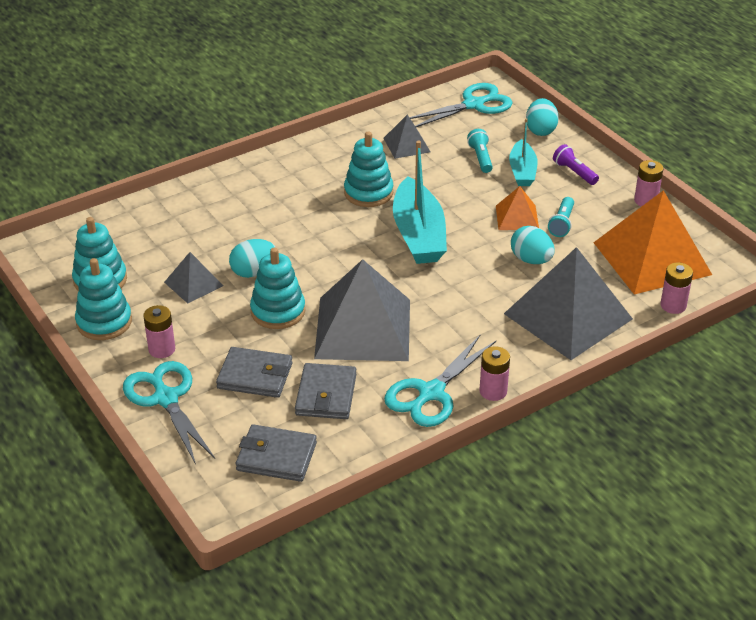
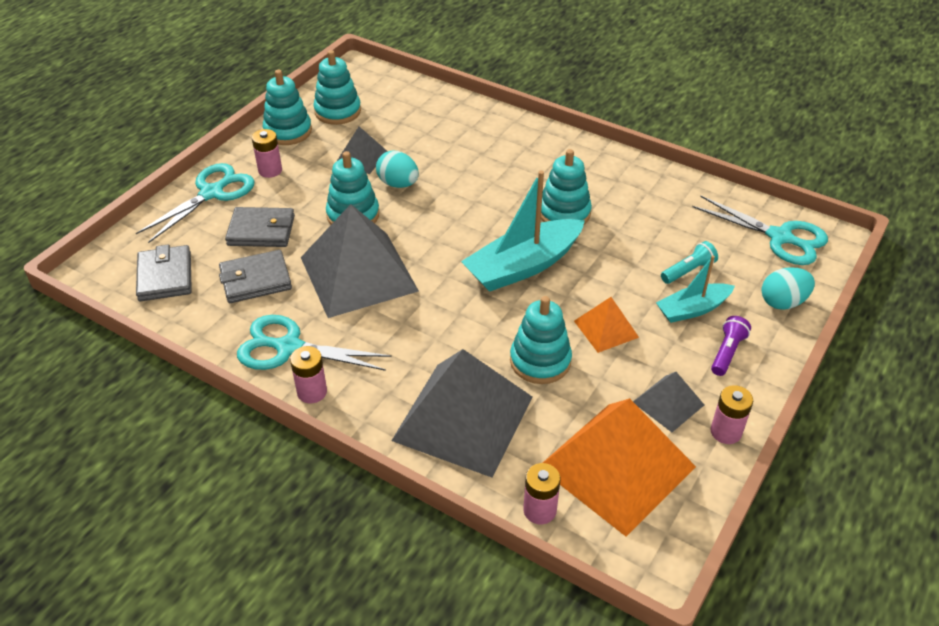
camera: 65 degrees right, 5 degrees up
grey wallet [216,347,293,398] -> grey wallet turned 75 degrees counterclockwise [225,207,295,247]
grey pyramid [383,114,430,159] -> grey pyramid moved to [633,372,704,432]
turquoise egg [511,226,555,264] -> turquoise stacking toy [510,296,572,384]
turquoise flashlight [548,197,574,237] -> none

